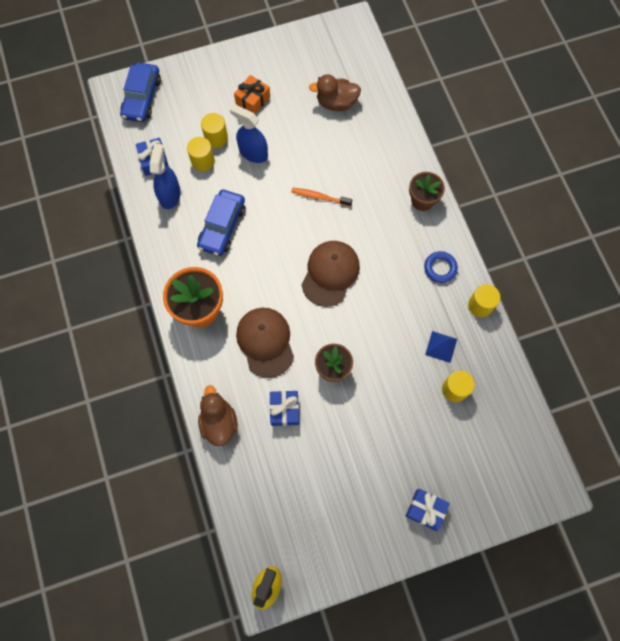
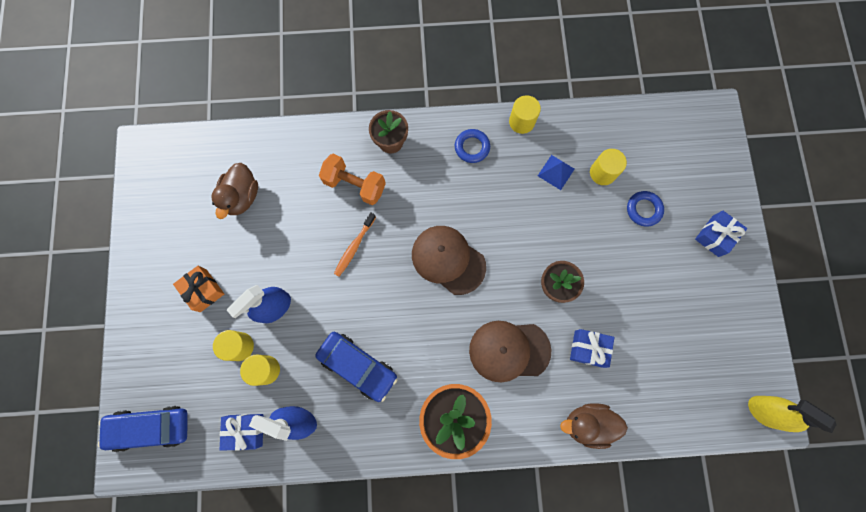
camera: 75 degrees left, 5 degrees up
blue car [120,62,161,122] -> blue car turned 150 degrees clockwise [98,406,188,452]
none -> orange dumbbell [319,154,386,205]
none -> blue ring [627,191,664,226]

